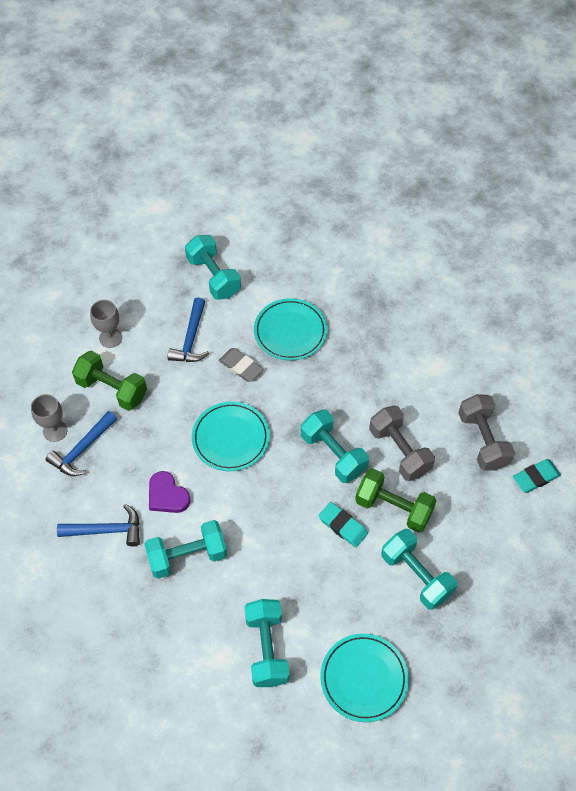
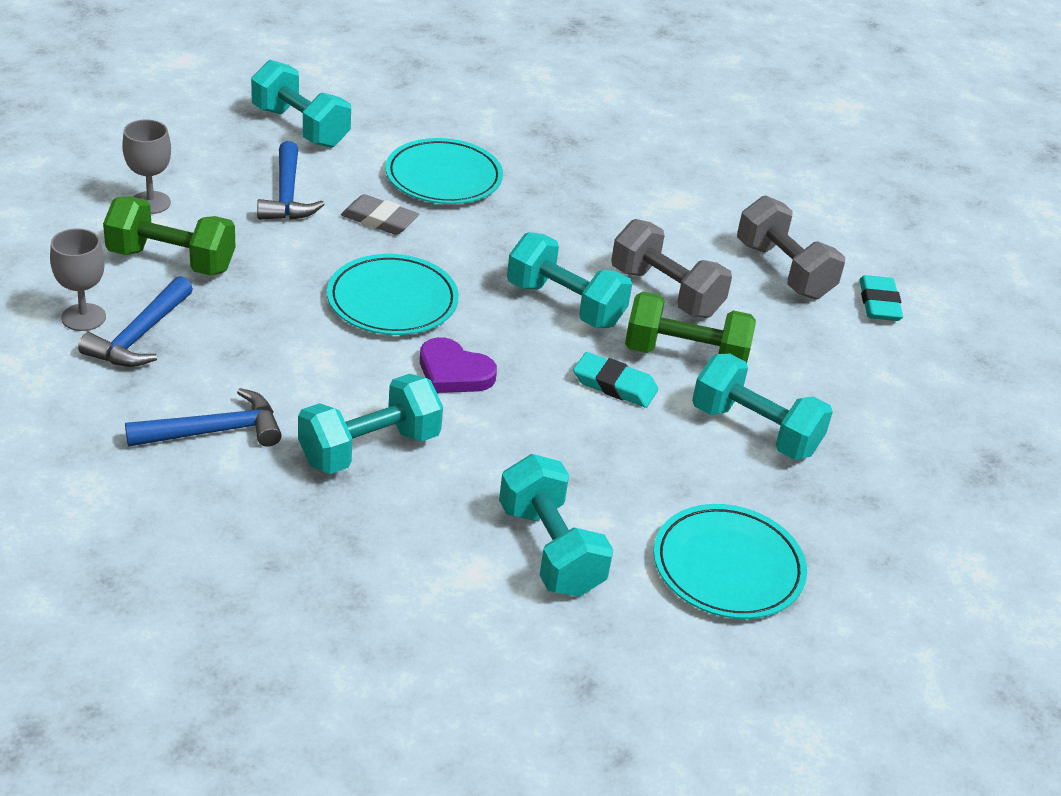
camera: 20 degrees left, 20 degrees down
purple heart [149,471,191,513] -> purple heart moved to [420,337,497,393]
turquoise eraser [513,459,561,493] -> turquoise eraser turned 45 degrees counterclockwise [860,275,903,321]

